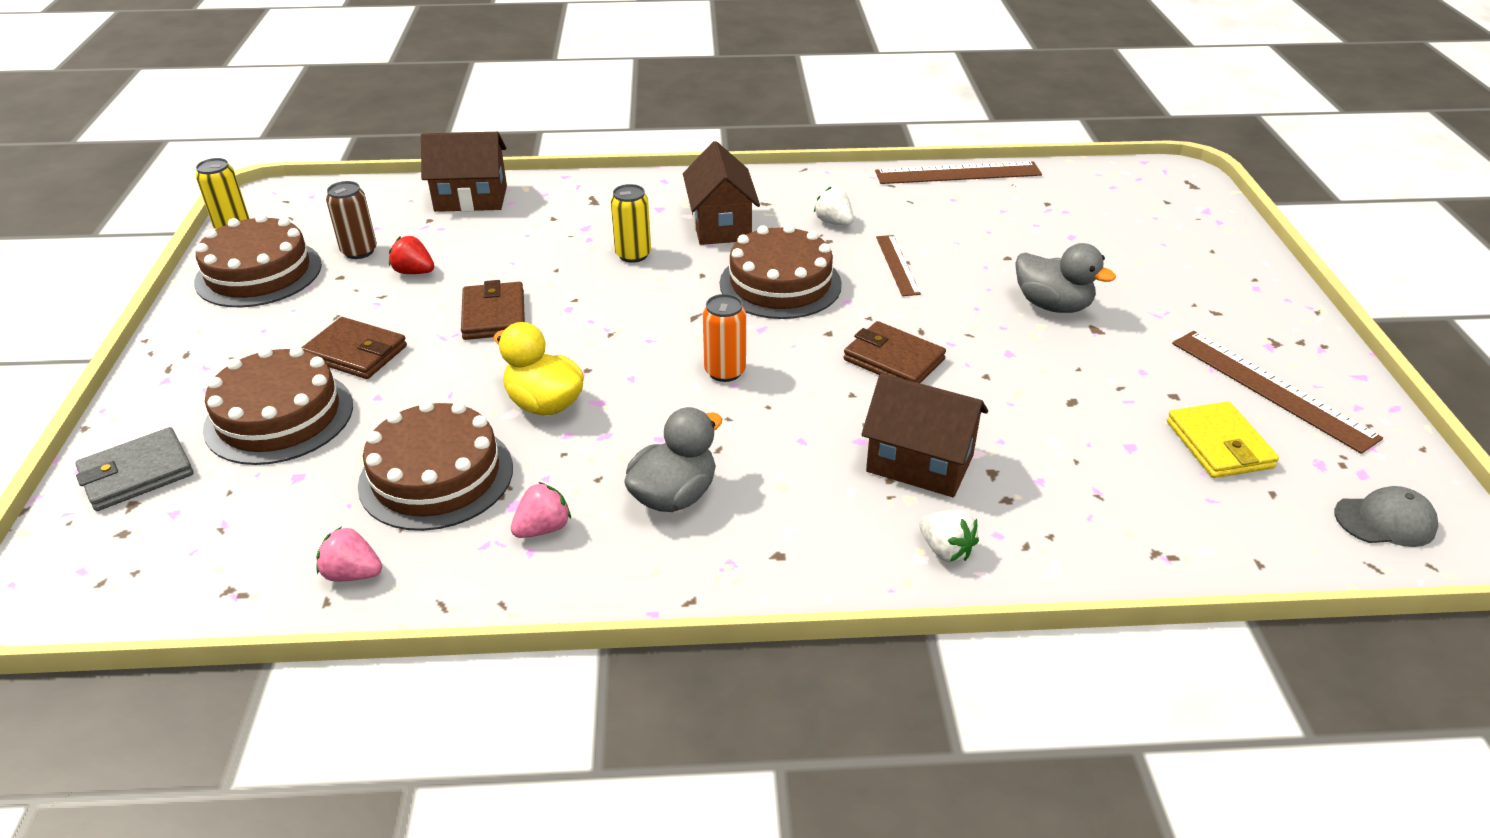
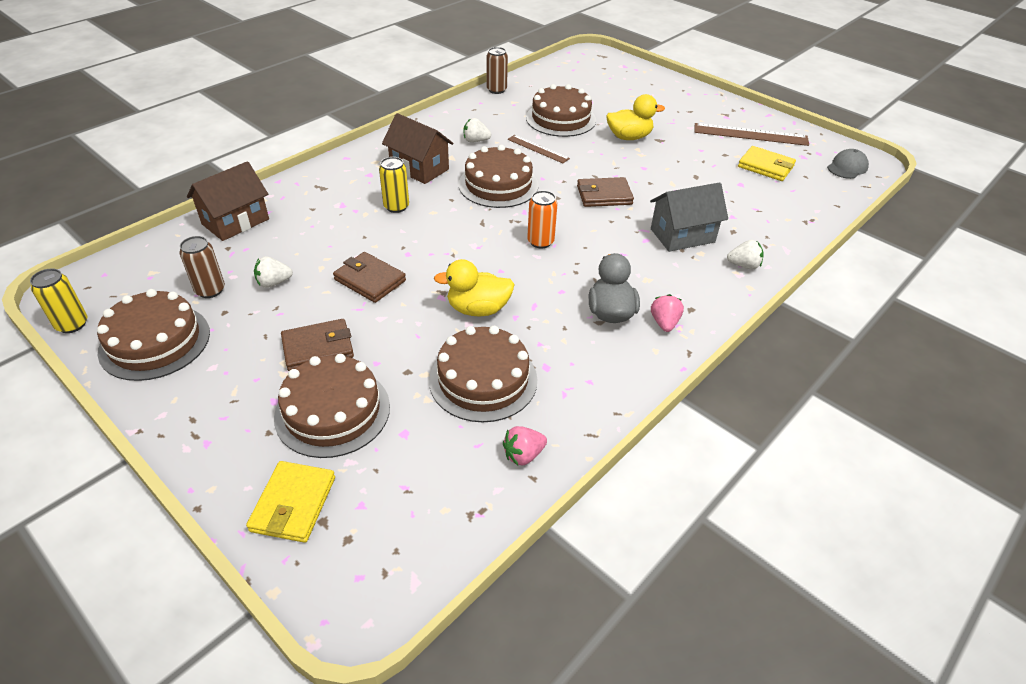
camera: 45 degrees left, 5 degrees up
grey wallet [76,427,194,511] -> yellow wallet [246,461,335,543]
red strawberry [389,236,434,274] -> white strawberry [254,256,293,288]
pink strawberry [511,482,571,538] -> pink strawberry moved to [651,294,684,332]
brown house [861,373,988,497] -> grey house [650,182,728,252]
brown ruler [875,161,1042,184] -> brown can [487,47,508,94]
grey duck [1015,243,1116,313] -> yellow duck [606,94,665,140]
none -> brown cake [526,84,596,137]

